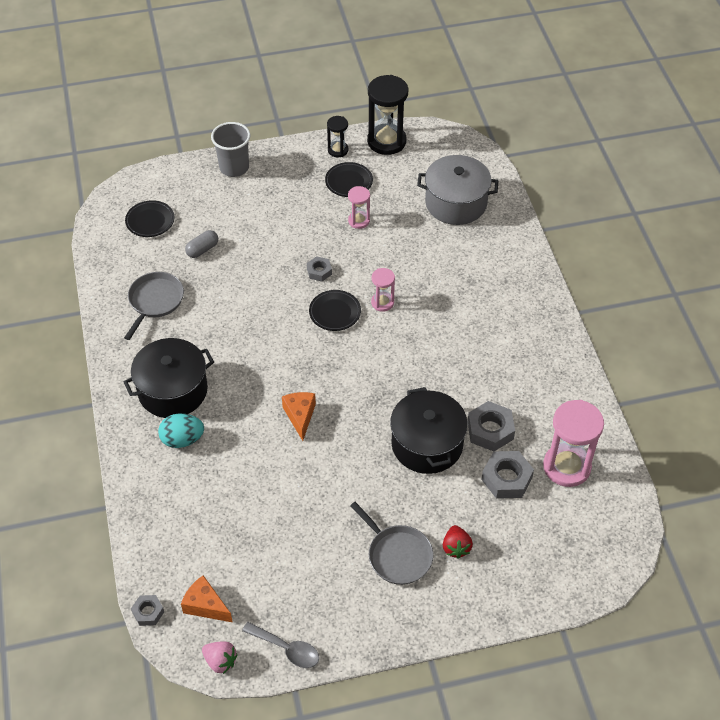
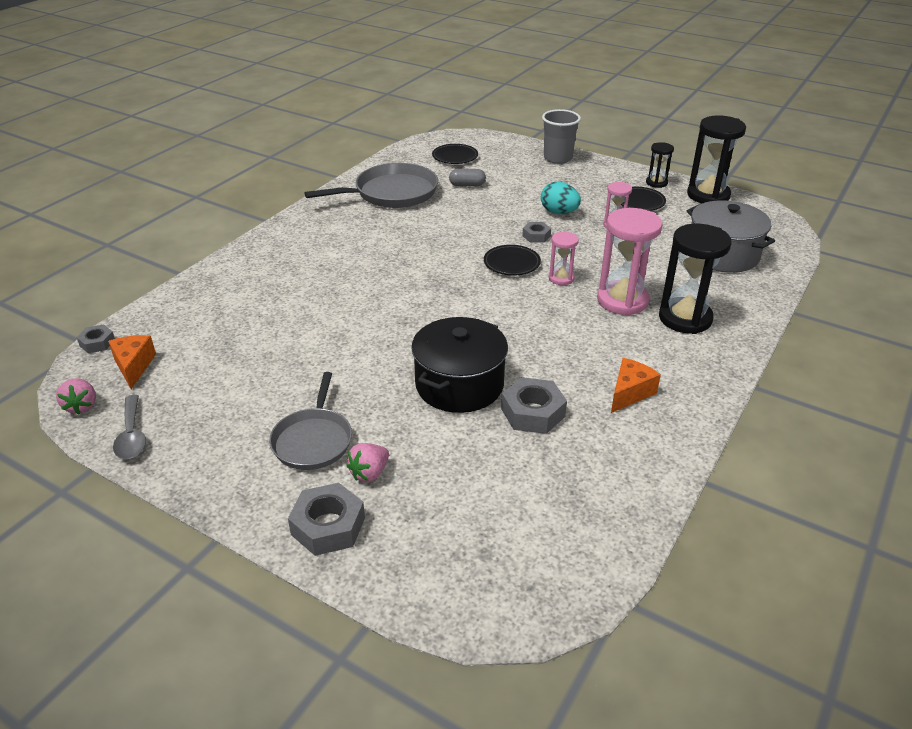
camera: 45 degrees right, 15 degrees down
grey pan [124,272,184,340] -> grey pan [305,163,438,208], size x1.53
black pot [124,338,214,418] -> none
turquoise egg [158,414,204,448] -> turquoise egg moved to [541,182,581,214]
orange cheese [282,392,316,441] -> orange cheese moved to [611,358,661,413]
red strawberry [443,525,473,559] -> pink strawberry [346,443,389,482]
grey nut [481,451,534,499] -> grey nut moved to [288,483,365,556]
pink hourglass [543,400,604,487] -> pink hourglass moved to [597,208,663,315]
none -> black hourglass [659,224,731,334]

